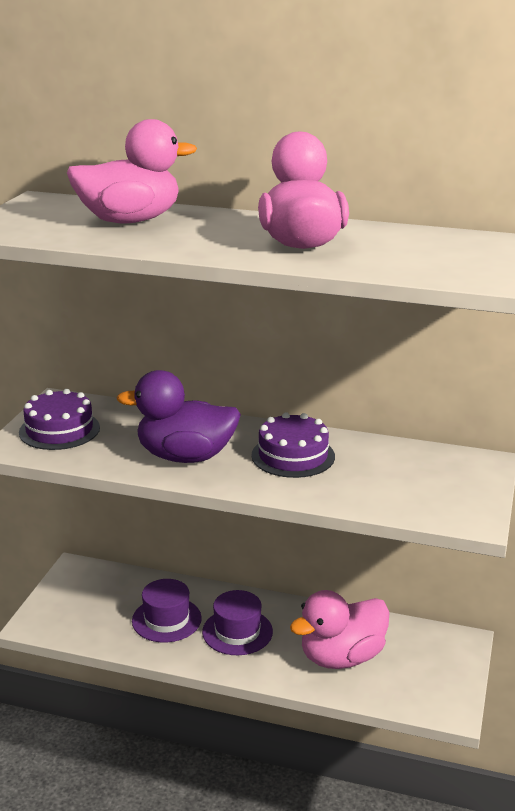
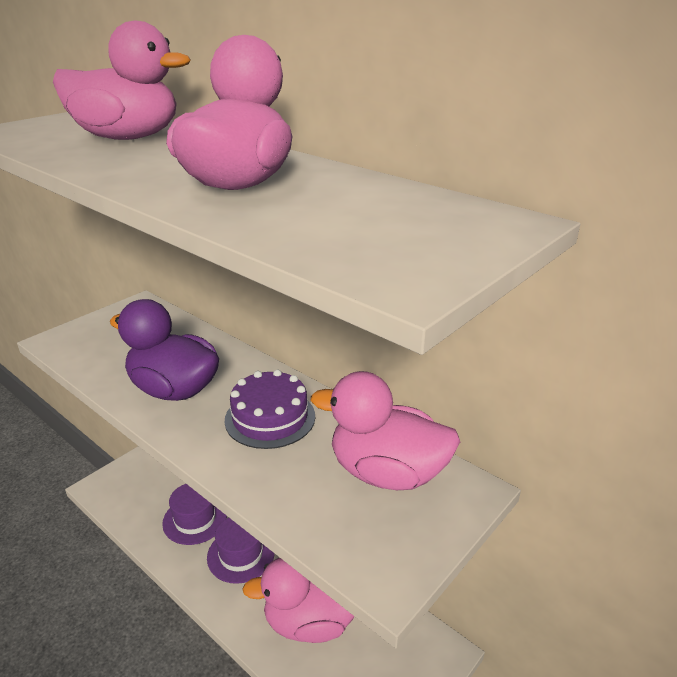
camera: 25 degrees right, 5 degrees up
purple cake [19,389,100,450] -> none
none -> pink duck [311,371,460,490]

